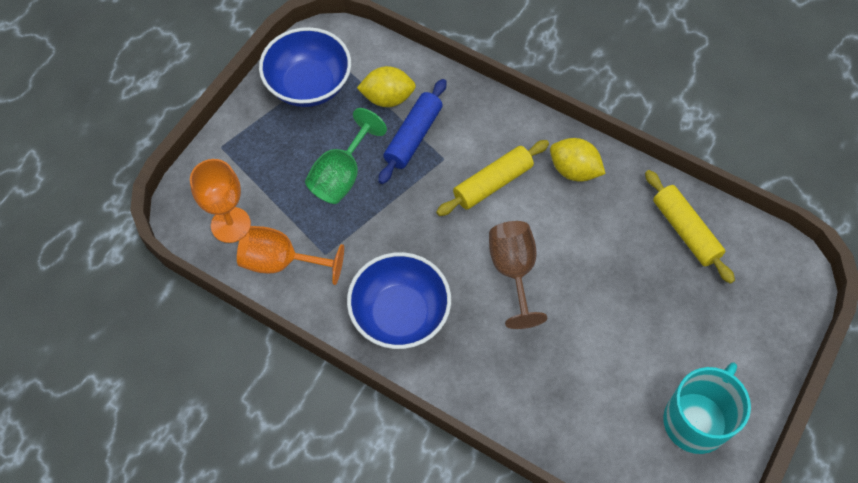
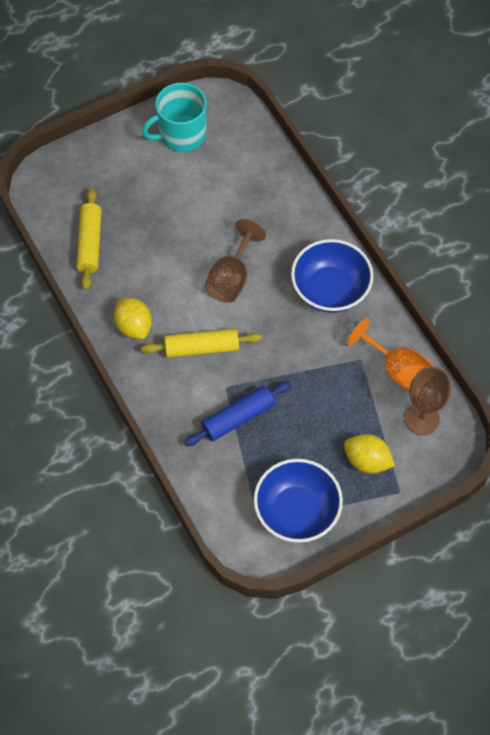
camera: 150 degrees left, 0 degrees up
orange goblet [190,159,251,243] -> brown goblet [405,367,451,435]
green goblet [305,108,387,204] -> none
yellow lemon [357,66,416,107] -> yellow lemon moved to [344,434,395,474]

